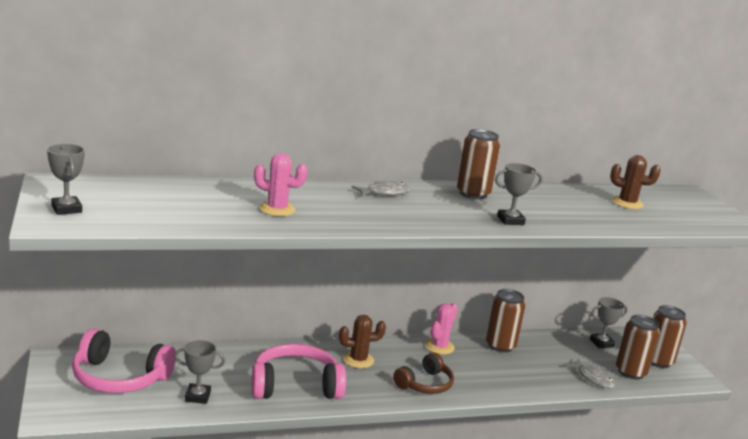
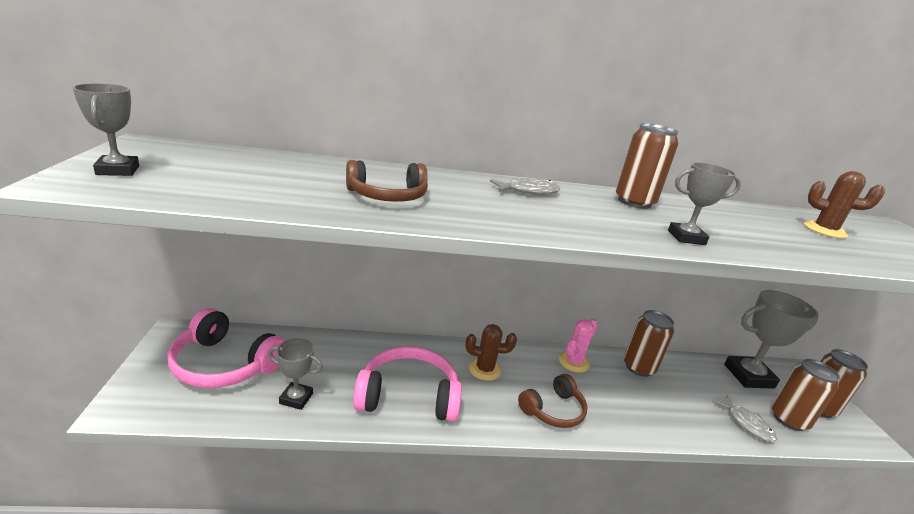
camera: 10 degrees right, 5 degrees up
pink cactus [254,153,308,216] -> brown headphones [346,160,428,202]
grey trophy [590,297,628,348] -> grey trophy [724,290,818,389], size x1.81

